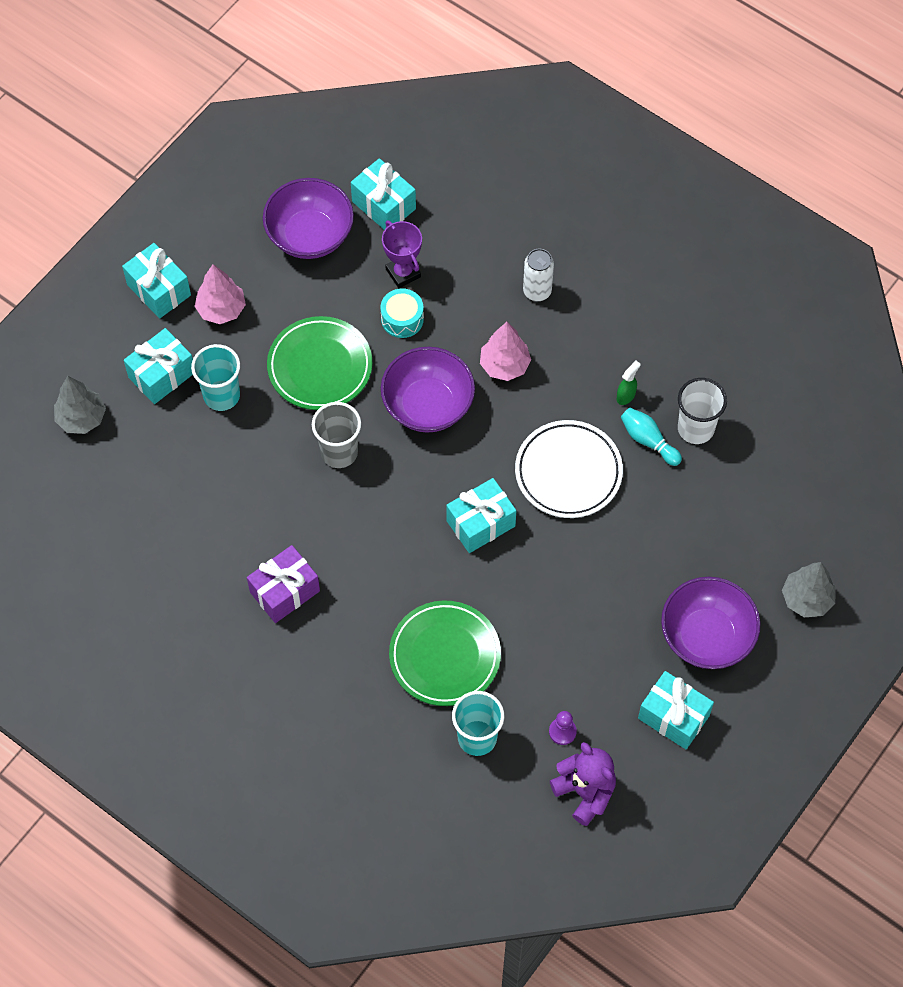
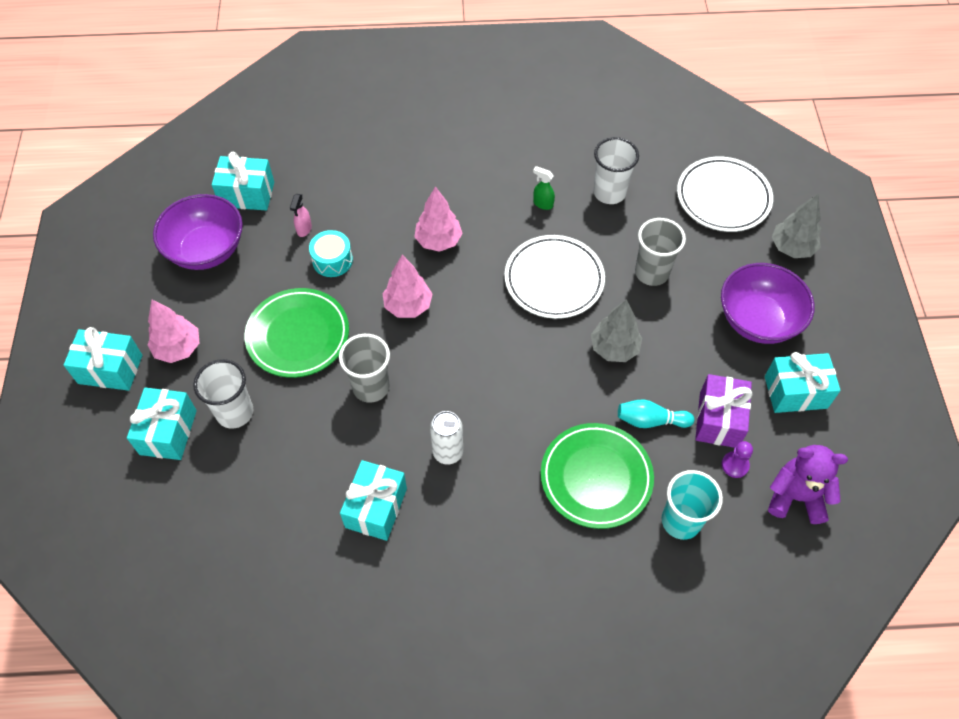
camera: 40 degrees left, 5 degrees down
grey tree [54,376,106,434] -> grey tree moved to [591,299,642,362]
turquoise cup [191,344,240,411] -> white cup [193,359,253,428]
purple gift [247,545,320,623] -> purple gift moved to [695,374,753,448]
purple bowl [381,347,475,433] -> pink tree [382,255,432,318]
purple trophy [382,220,422,288] -> pink spray bottle [290,194,312,237]
turquoise gift [446,478,516,553] -> turquoise gift moved to [340,460,407,541]
white can [523,249,554,301] -> white can moved to [430,411,463,465]
green spray bottle [617,361,640,405] -> green spray bottle turned 60 degrees counterclockwise [533,166,555,210]
turquoise bowling pin [621,408,682,466] -> turquoise bowling pin moved to [618,400,694,428]
none -> grey cup [635,218,686,286]
none -> white plate [677,157,773,232]

